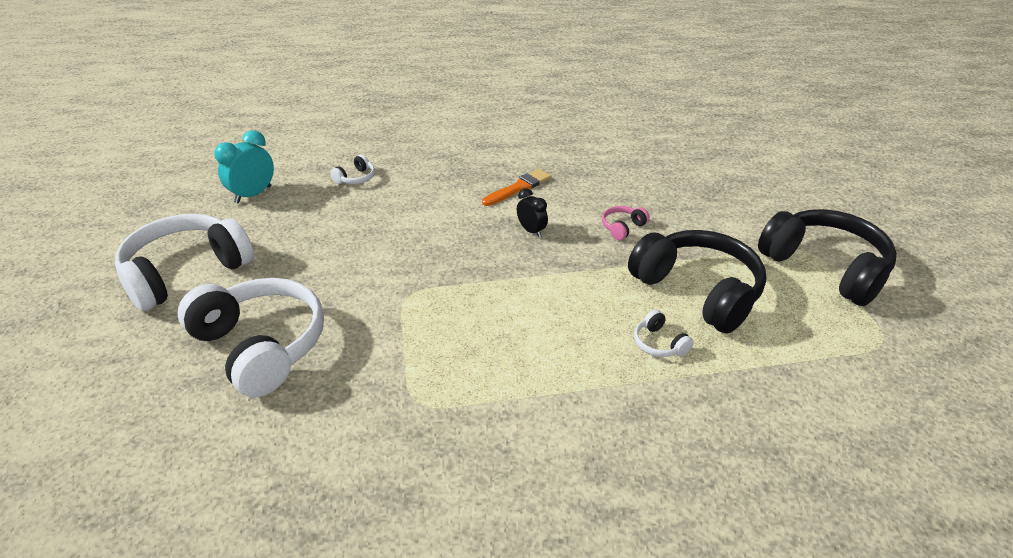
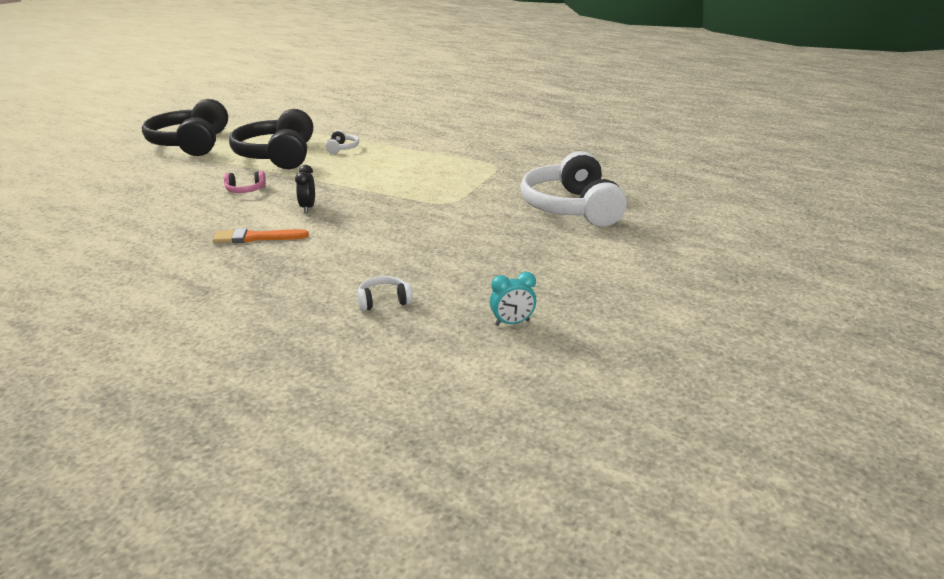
camera: 145 degrees left, 10 degrees down
white headphones [115,214,254,311] -> none
turquoise clock [214,130,274,203] -> turquoise clock [490,272,536,326], size x0.64

